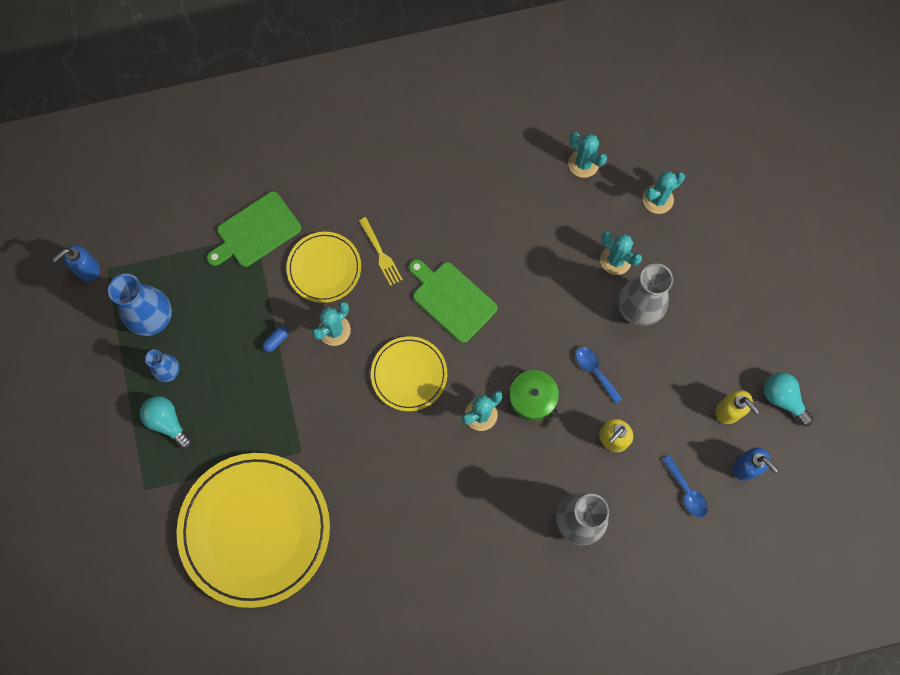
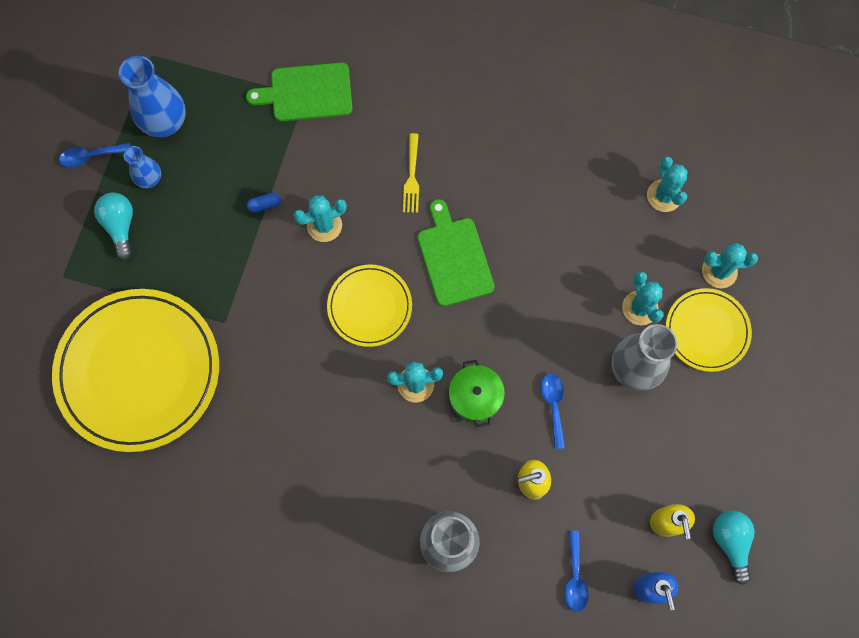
camera: 30 degrees right, 0 degrees up
blue soap dispenser [52,244,100,281] -> none
yellow plate [286,232,361,303] -> yellow plate moved to [666,288,752,372]
none -> blue spoon [59,143,131,168]

